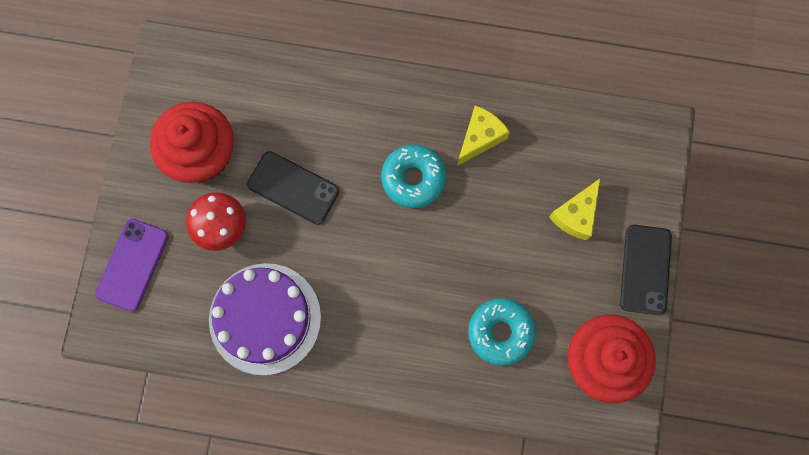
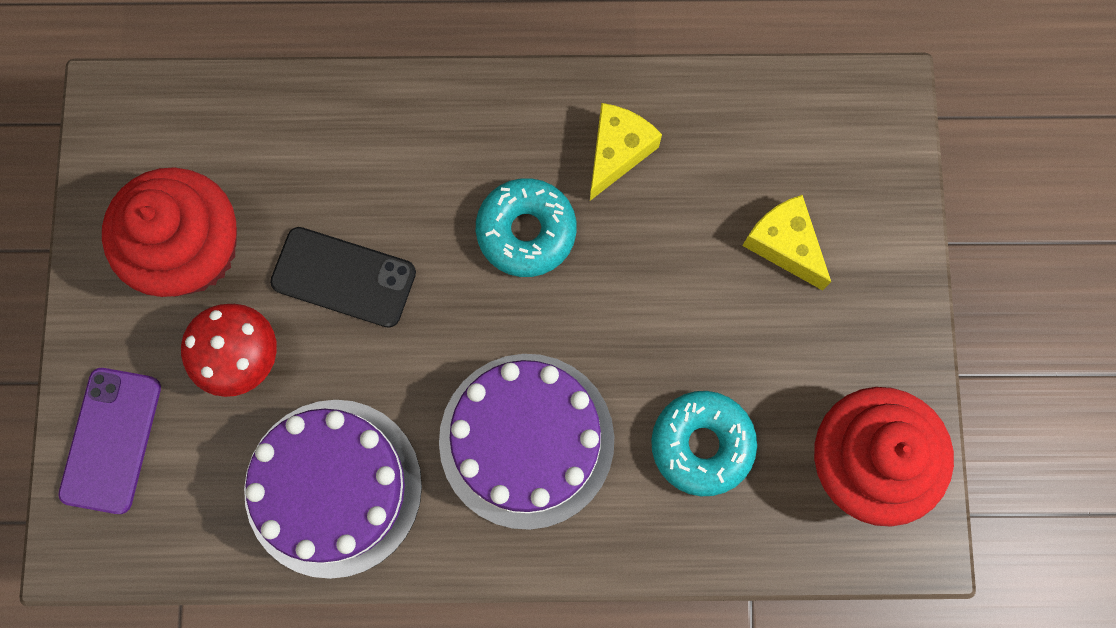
camera: 10 degrees left, 0 degrees up
yellow cheese [549,179,600,240] -> yellow cheese turned 120 degrees clockwise [742,195,831,291]
black phone [620,225,672,315] -> none
none -> purple cake [439,354,614,530]

